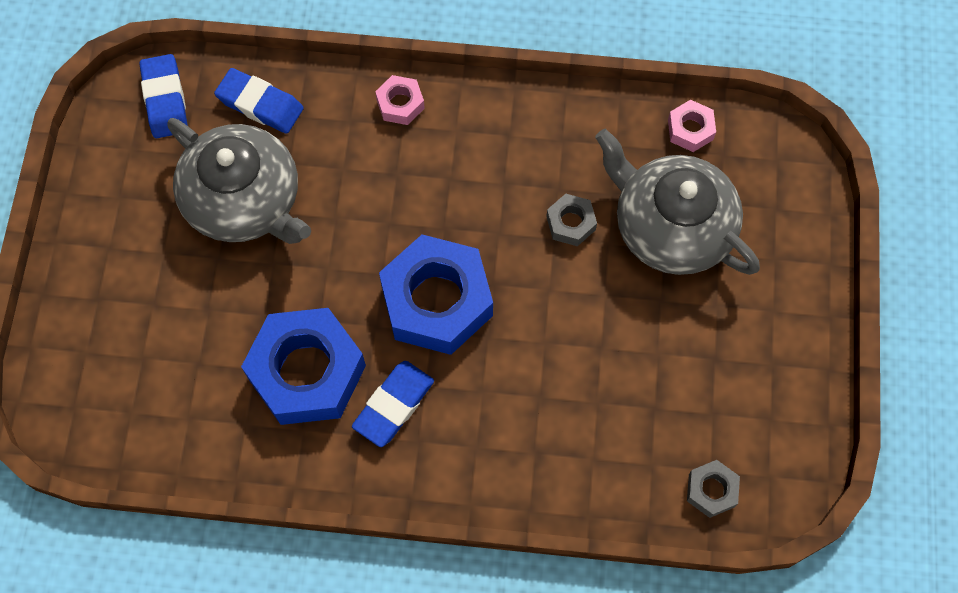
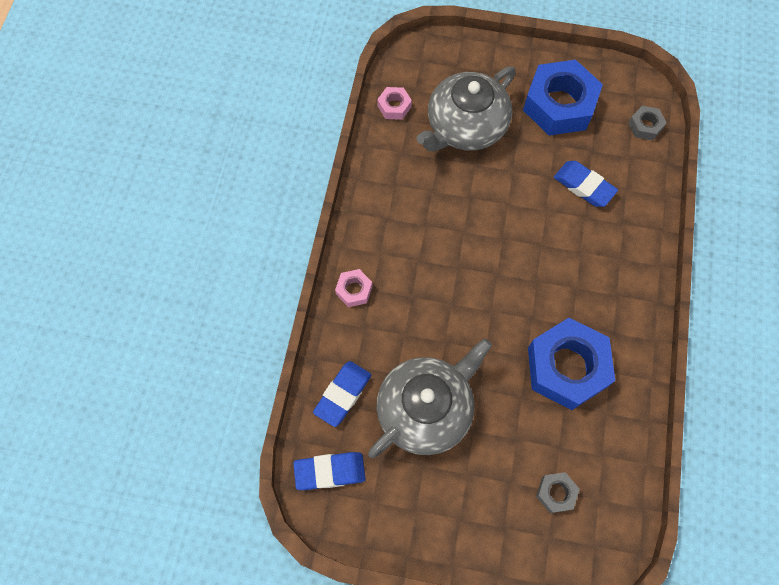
camera: 85 degrees left, 0 degrees up
blue eraser [352,361,434,447] -> blue eraser moved to [554,161,618,207]
blue nut [379,234,493,355] -> blue nut moved to [523,60,603,136]
grey nut [546,194,597,246] -> grey nut moved to [536,472,580,513]

